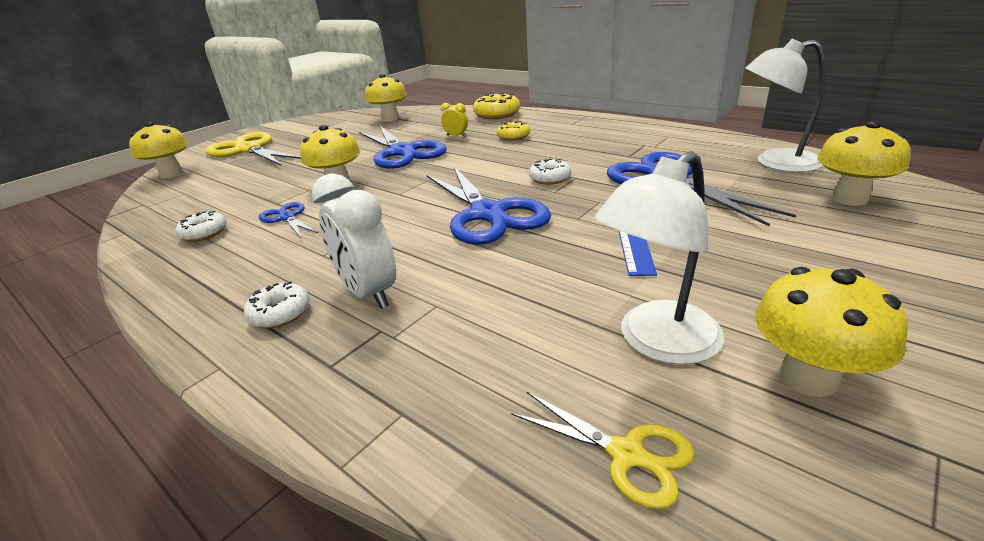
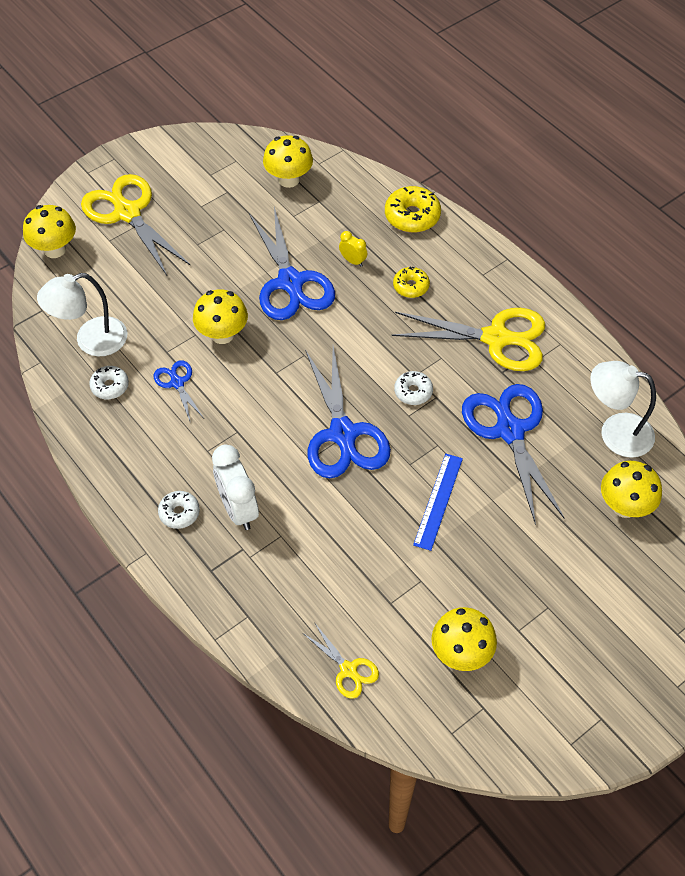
camera: 10 degrees right, 25 degrees up
white lamp [594,151,724,365] -> white lamp moved to [37,273,127,356]
none -> yellow scissors [391,308,545,371]

